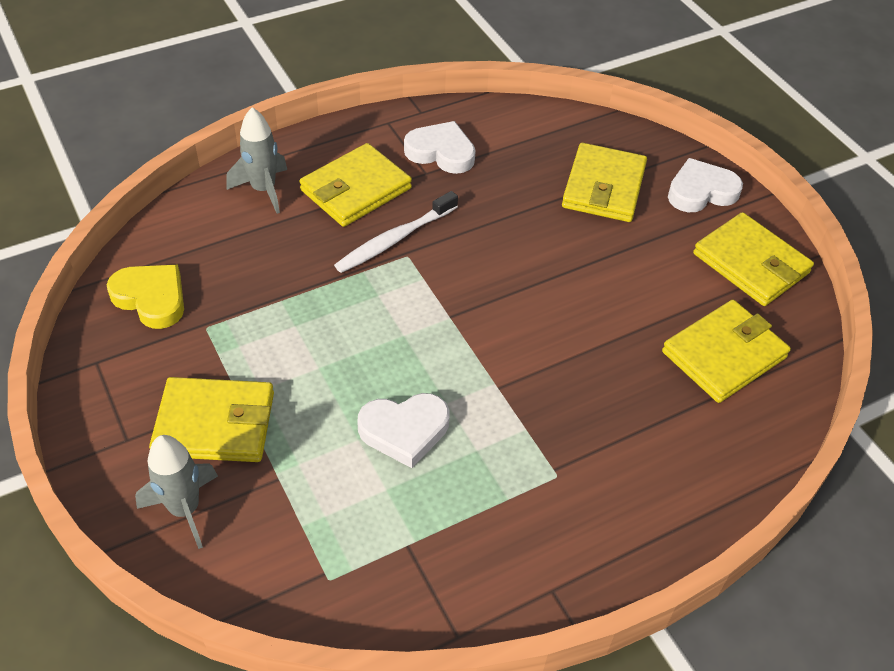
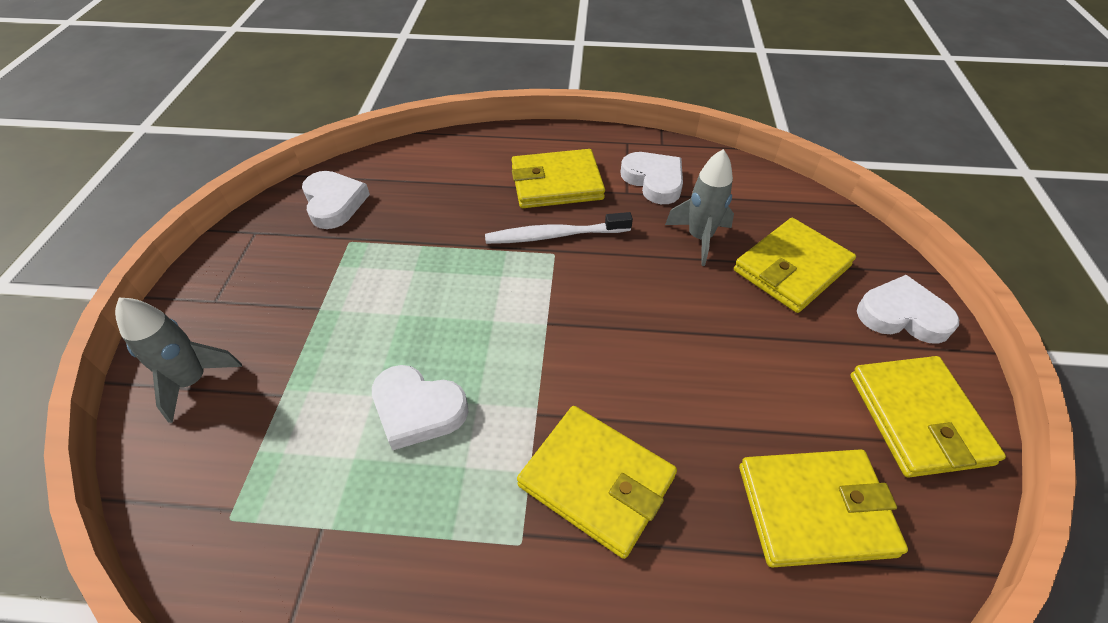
camera: 35 degrees right, 0 degrees up
yellow heart [107,265,184,329] -> white heart [302,171,370,229]
yellow wallet [149,377,274,462] -> yellow wallet moved to [517,406,677,559]
grey rocket [227,107,287,214] -> grey rocket moved to [665,149,734,266]

